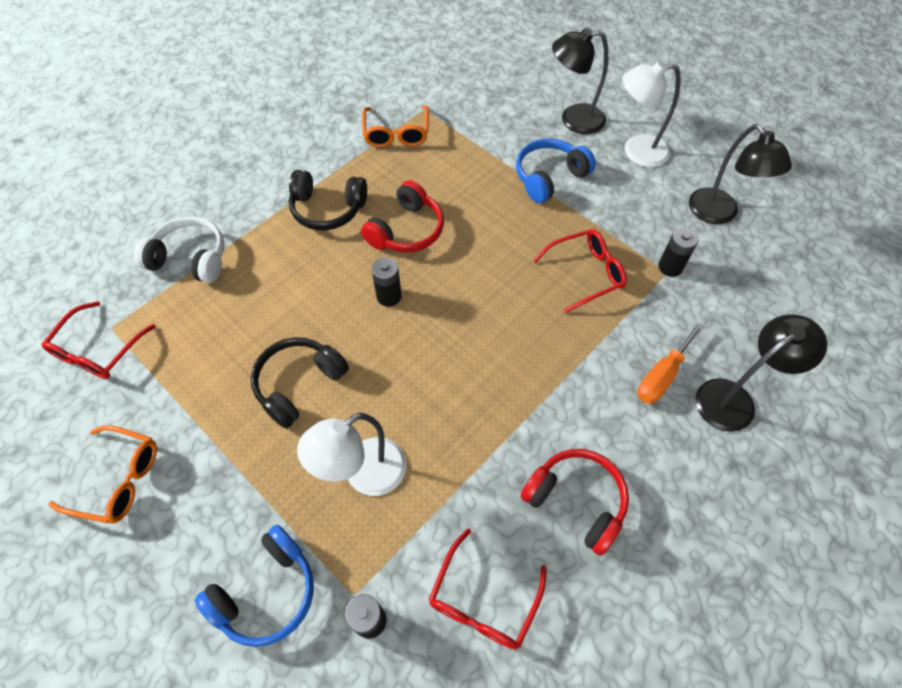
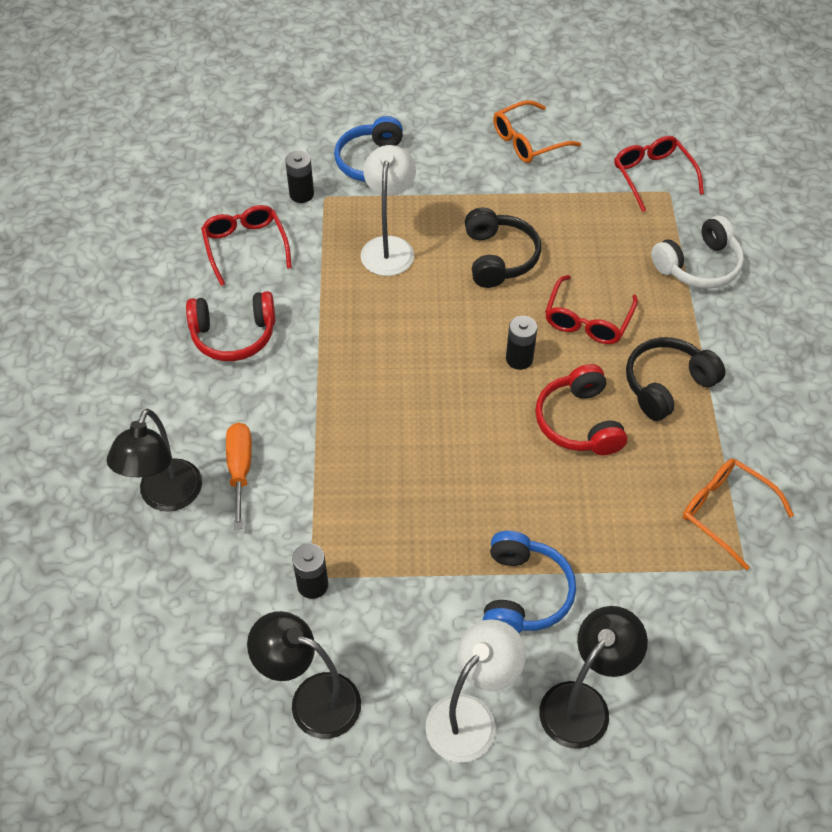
camera: 135 degrees right, 5 degrees down
red glasses [533,229,627,313] -> red glasses moved to [545,275,638,344]

